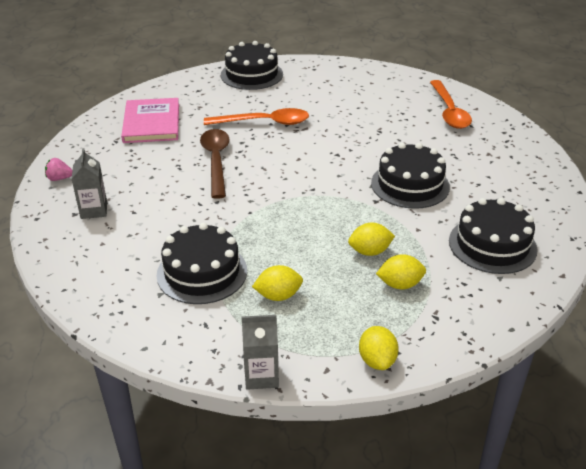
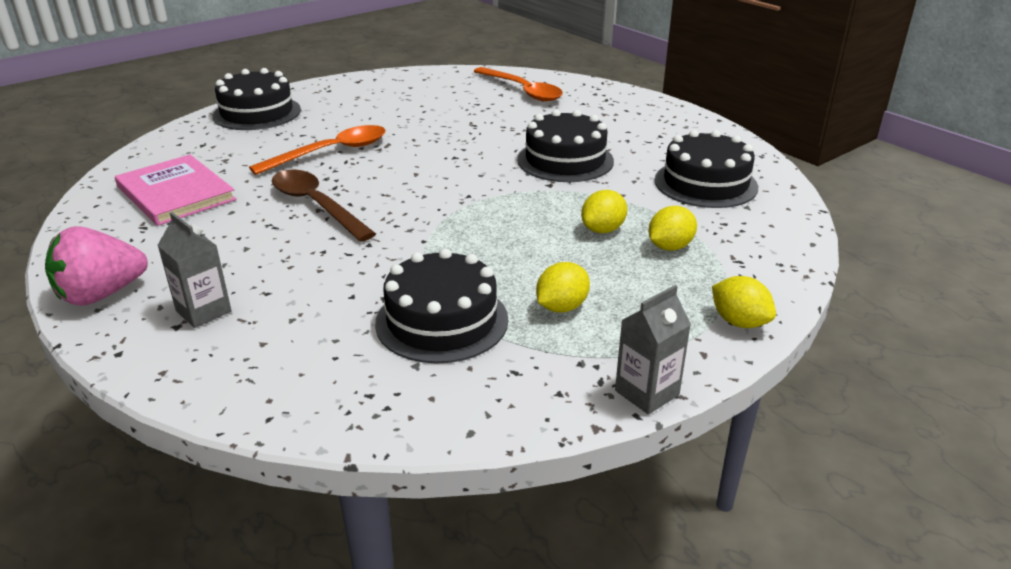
camera: 35 degrees left, 5 degrees down
pink strawberry [45,158,72,181] -> pink strawberry [45,226,148,306], size x2.03

